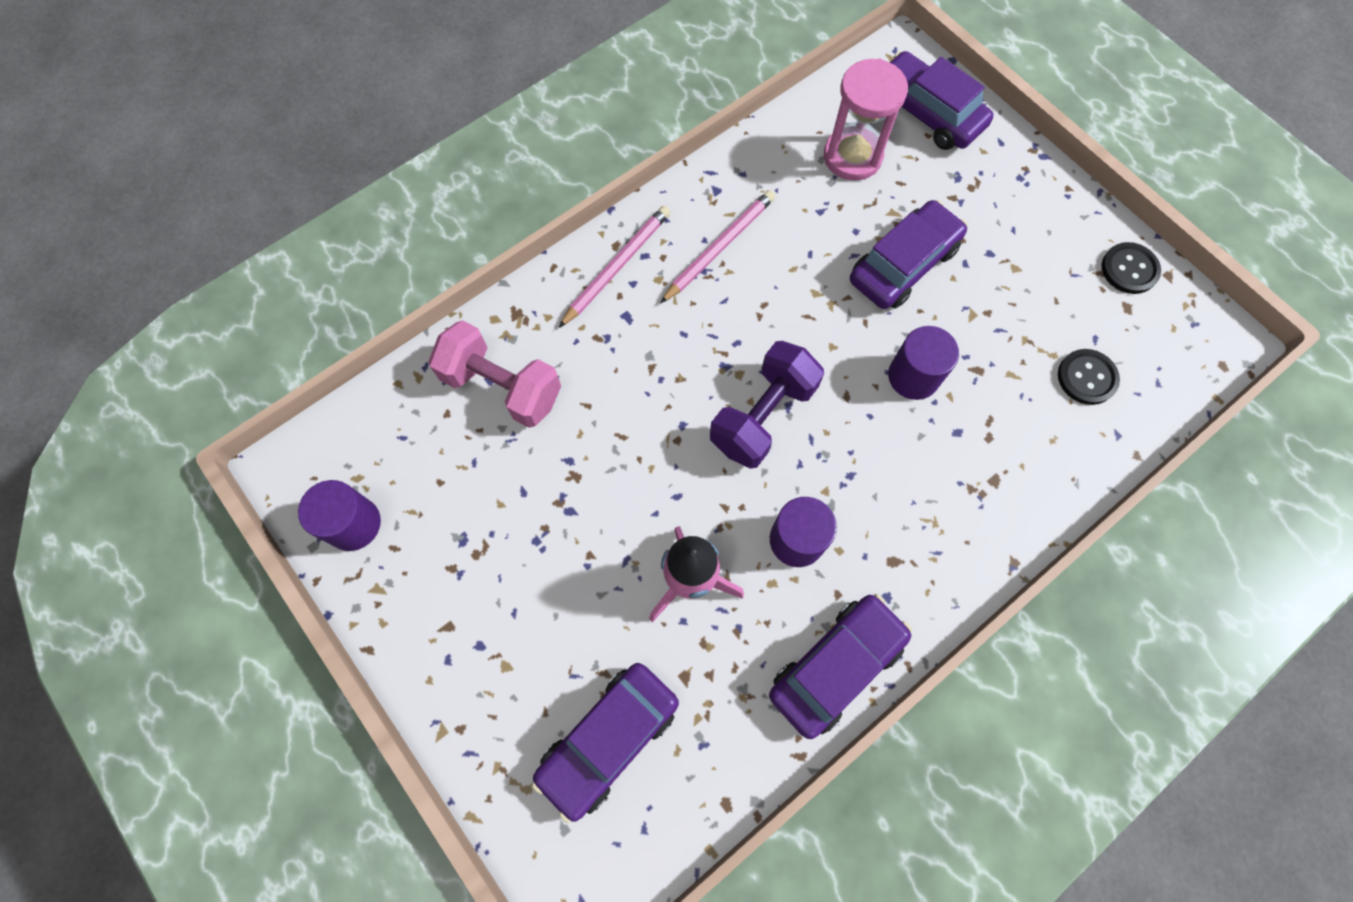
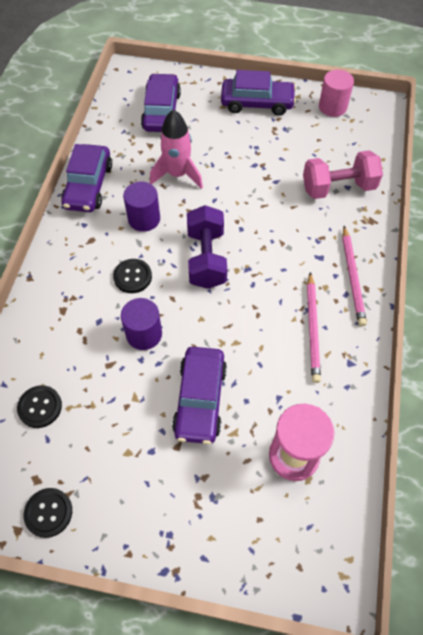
camera: 140 degrees right, 10 degrees down
purple cylinder [298,480,381,551] -> pink cylinder [319,70,354,117]
purple car [890,51,994,150] -> purple car moved to [221,70,296,116]
none -> black button [113,259,152,293]

